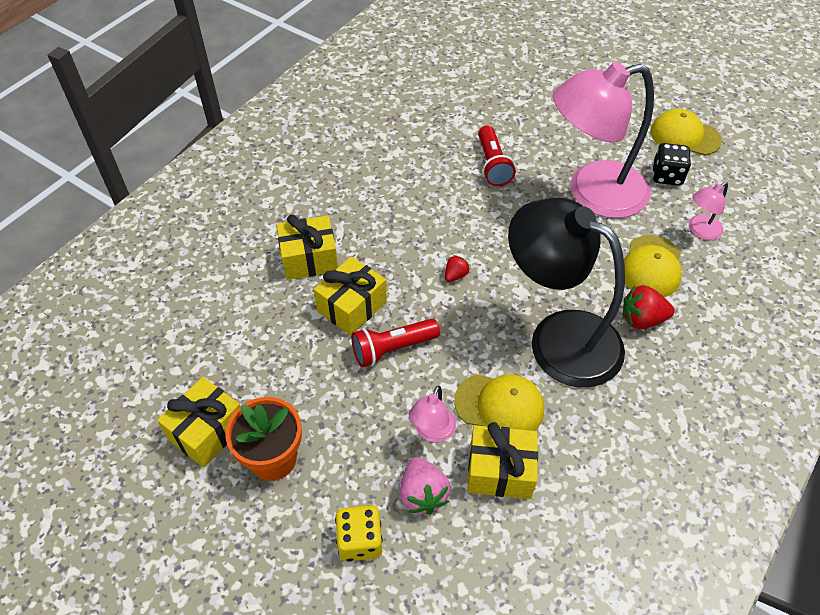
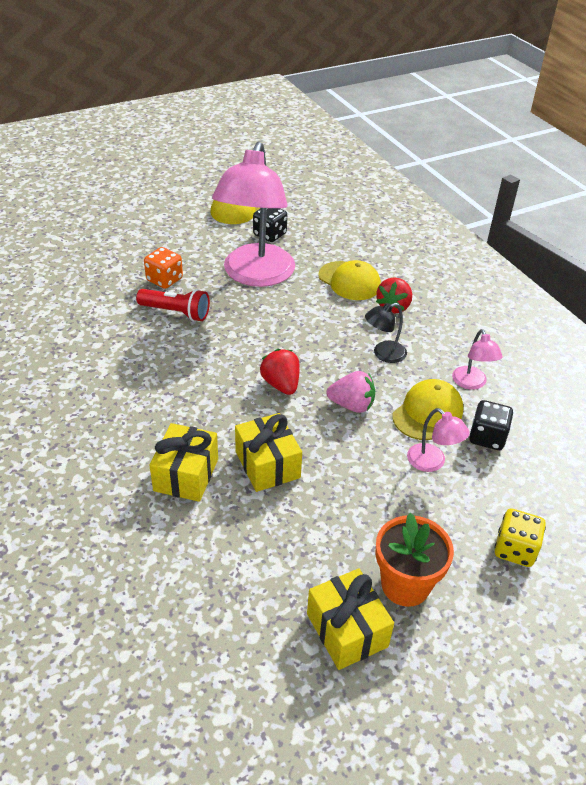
camera: 65 degrees left, 10 degrees down
red flashlight [351,319,440,367] -> none
pink strawberry [400,457,450,514] -> pink strawberry moved to [327,371,375,413]
red strawberry [445,255,470,282] -> red strawberry [260,349,299,395], size x1.74
yellow gift [468,422,538,499] -> black dice [469,400,513,450]
black lamp [508,197,625,388] -> black lamp [365,303,407,363], size x0.41
pink lamp [689,182,728,240] -> pink lamp moved to [452,329,503,390]
none -> orange dice [144,247,183,289]

